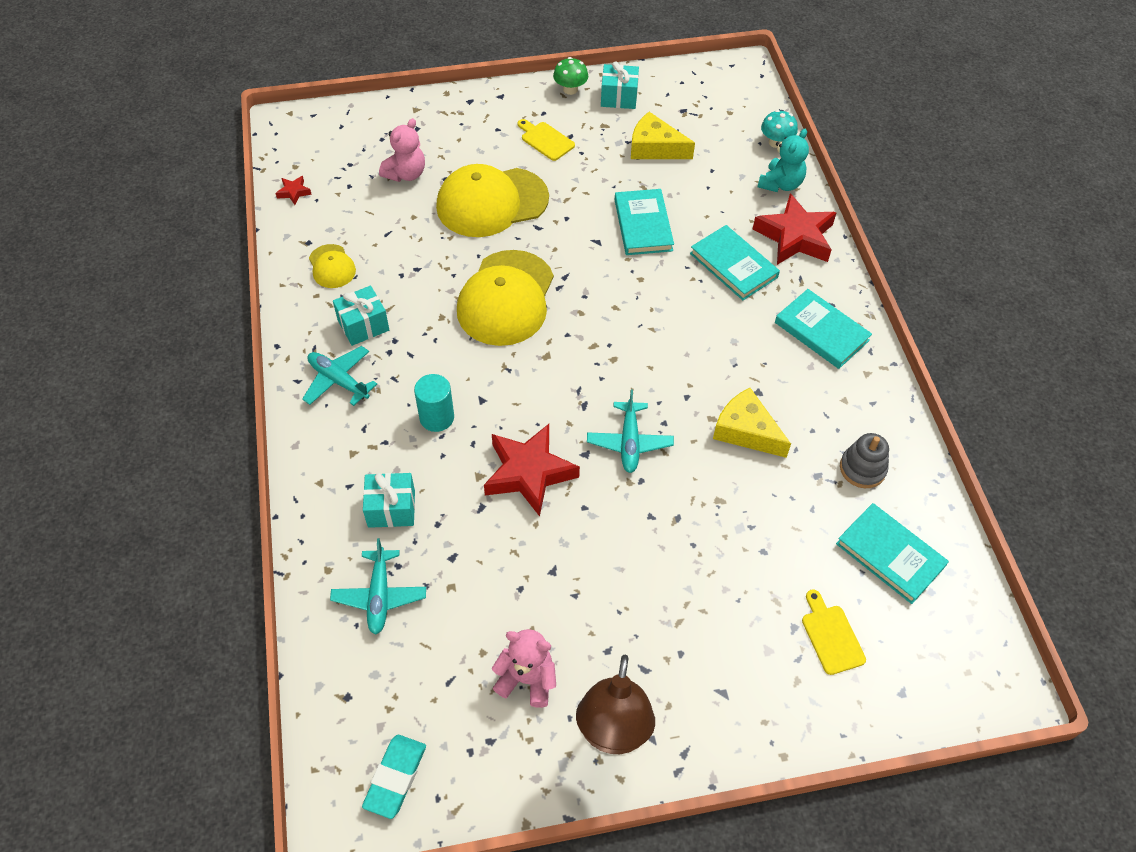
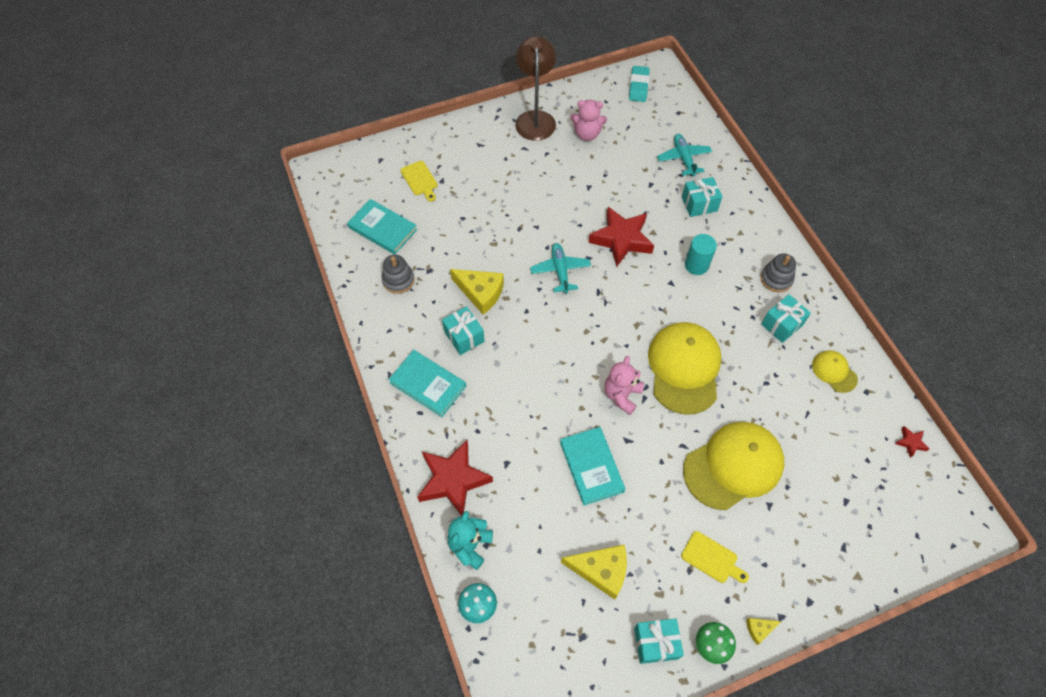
camera: 170 degrees right, 5 degrees up
turquoise plane [302,346,377,406] -> grey stacking toy [760,253,796,292]
pink teddy bear [379,118,425,182] -> pink teddy bear moved to [604,356,644,415]
turquoise book [690,225,780,300] -> none
none -> turquoise gift [442,306,485,355]
none -> yellow cheese [746,618,781,645]

